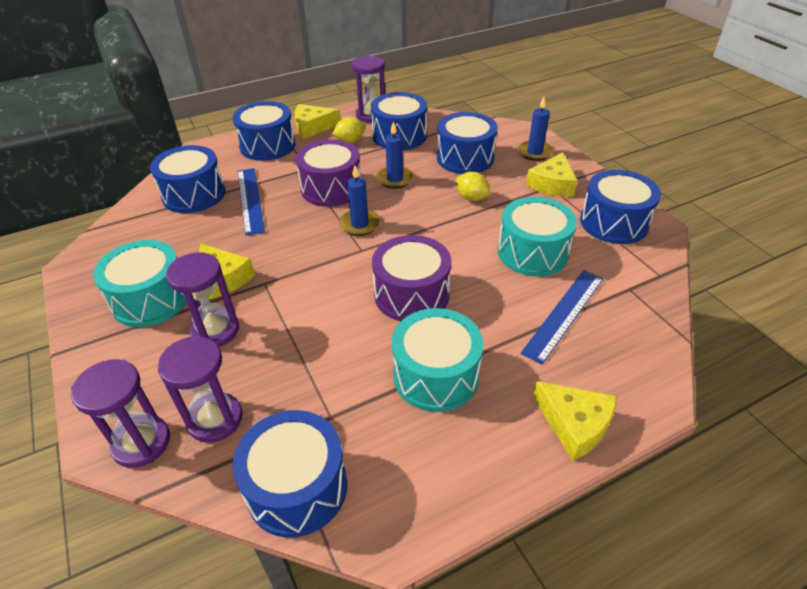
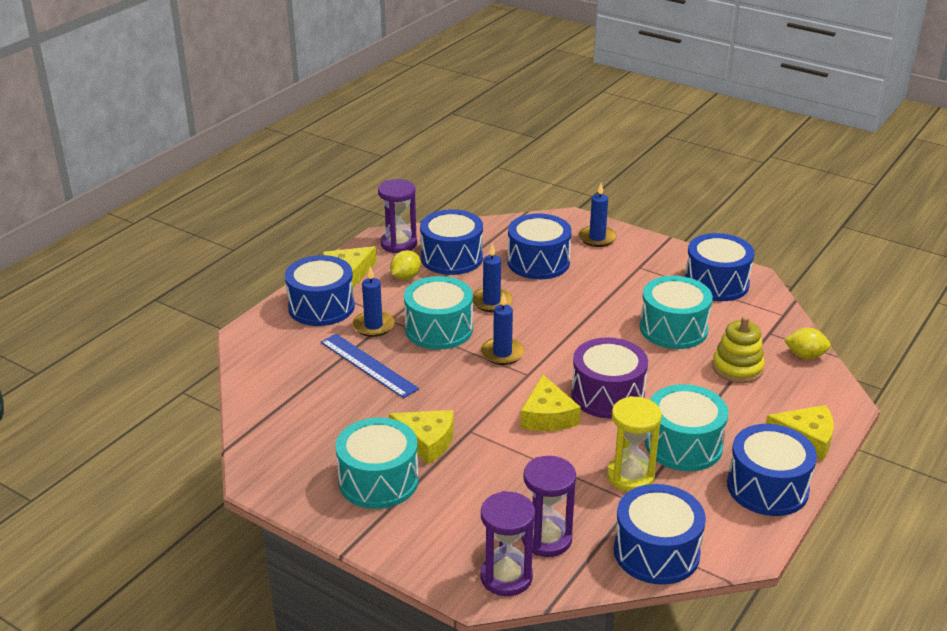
camera: 30 degrees left, 10 degrees down
blue drum [150,145,225,213] -> blue drum moved to [727,424,817,516]
purple hourglass [166,252,239,347] -> none
purple drum [296,139,361,207] -> turquoise drum [404,276,473,350]
yellow lemon [456,172,490,201] -> yellow lemon moved to [784,328,831,359]
blue ruler [521,270,604,365] -> yellow stacking toy [712,316,765,383]
yellow cheese [526,152,578,196] -> yellow cheese moved to [520,375,581,431]
none -> blue candle [352,266,395,337]
none -> yellow hourglass [607,396,662,492]

